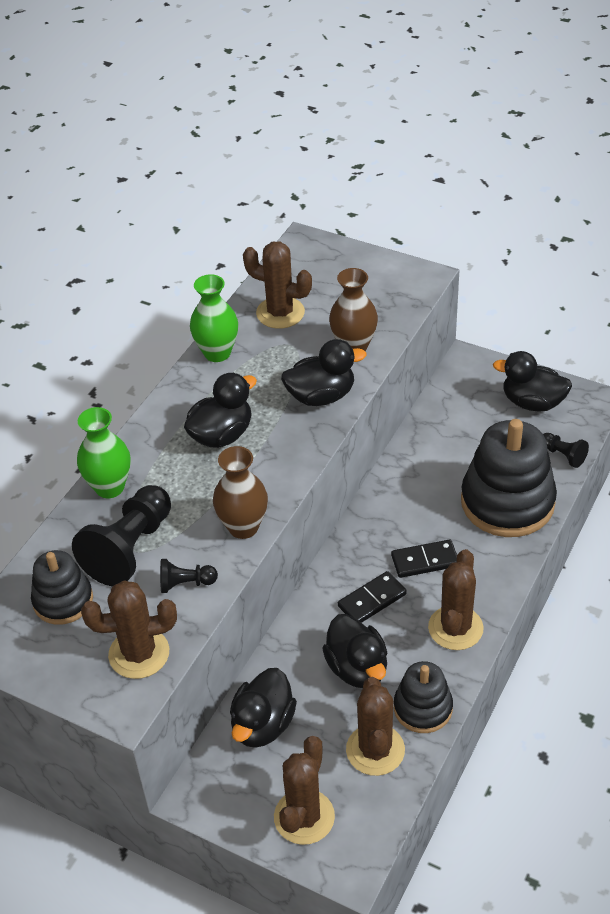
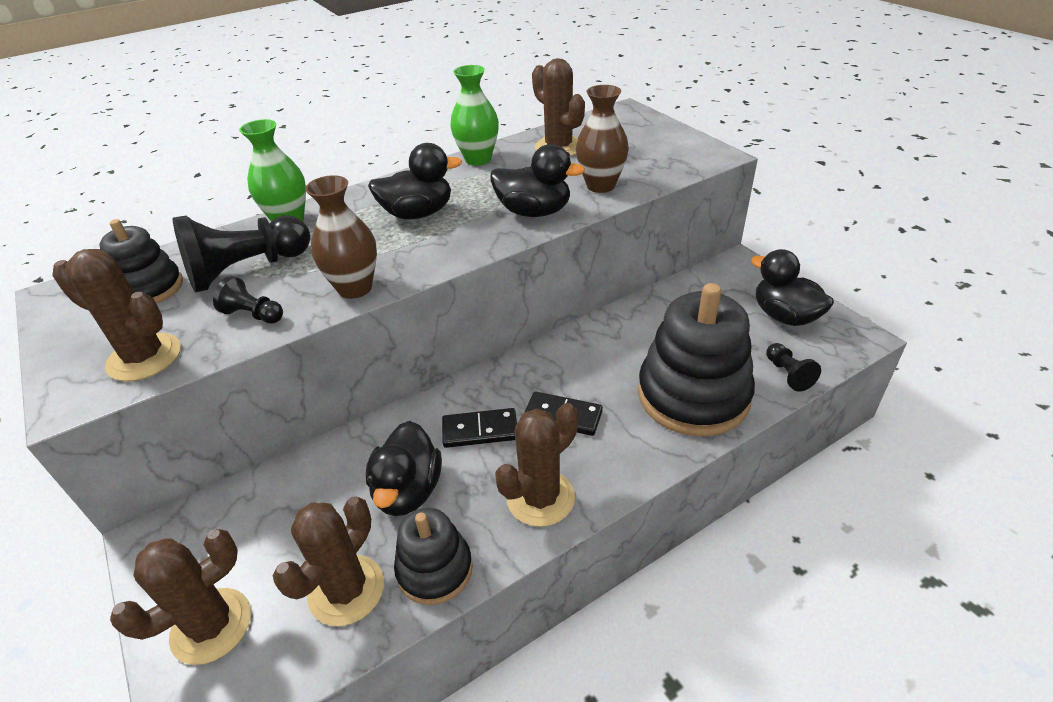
camera: 30 degrees right, 5 degrees down
black duck [230,668,297,748] -> none

